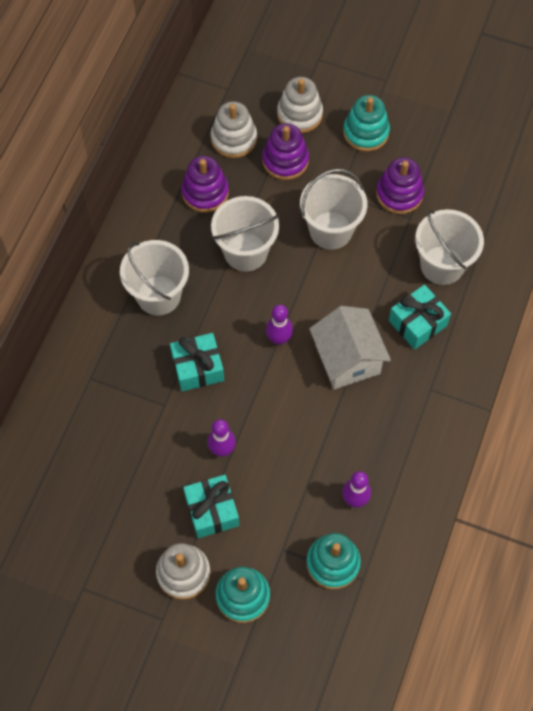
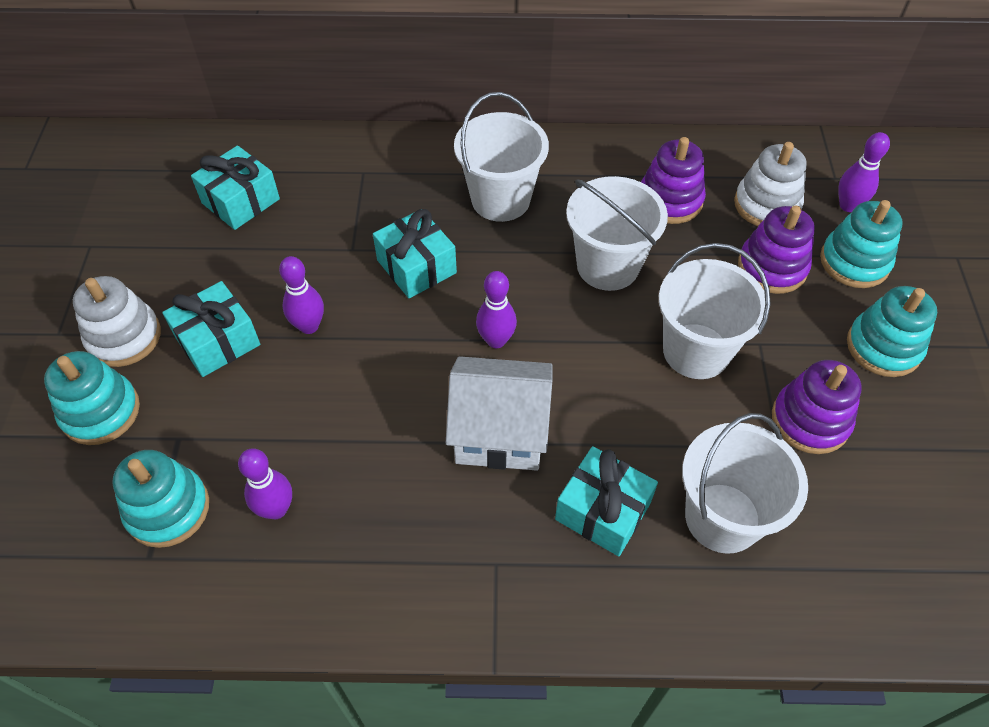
camera: 70 degrees right, 10 degrees down
white stacking toy [277,77,323,133] -> turquoise stacking toy [820,200,903,288]
white house [309,306,391,389] -> white house turned 45 degrees clockwise [446,356,552,471]
none -> turquoise gift [191,145,280,230]
none -> purple bowling pin [838,132,890,212]

